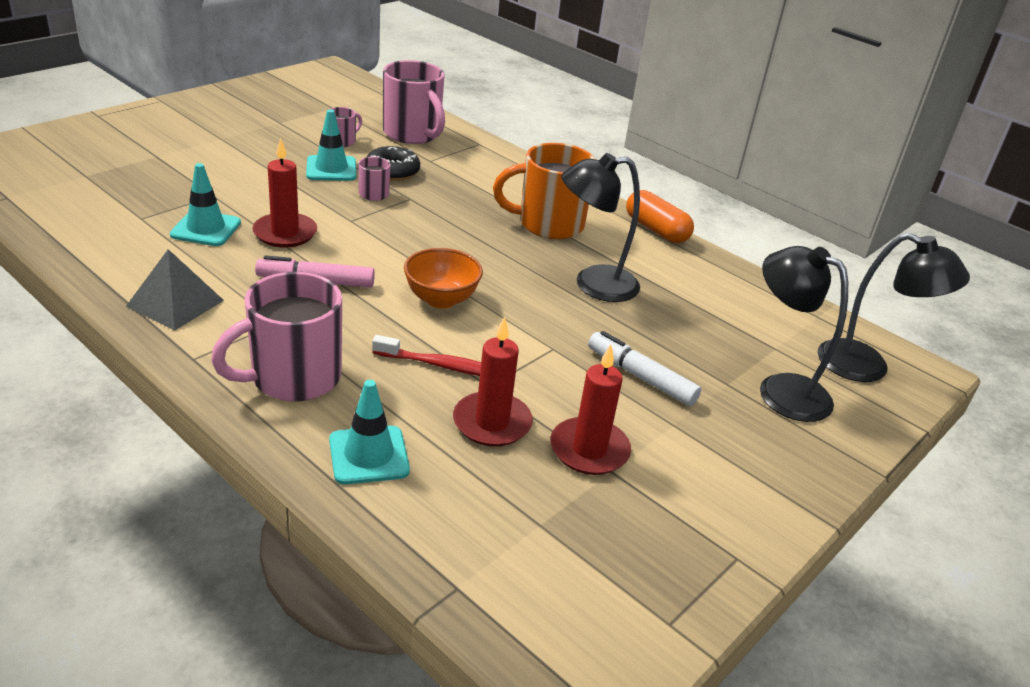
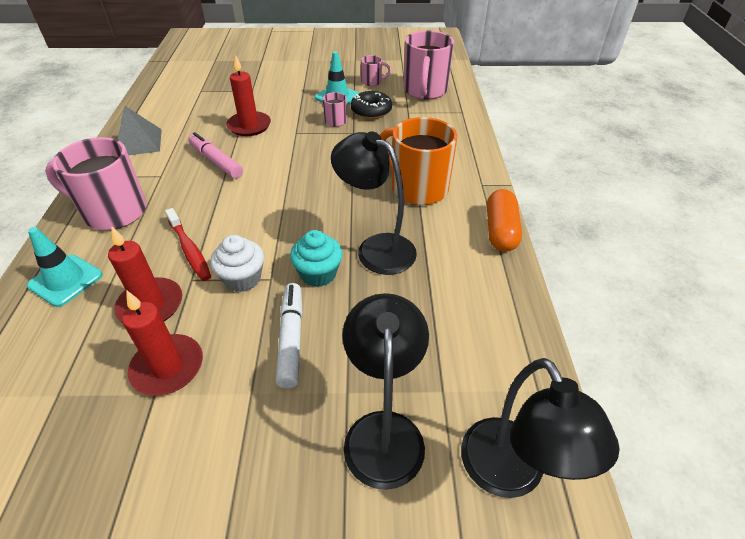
camera: 50 degrees right, 10 degrees up
turquoise traffic cone [170,163,241,246] -> none
orange bowl [404,248,483,308] -> none
none -> white cupcake [210,235,264,292]
none -> turquoise cupcake [290,230,343,287]

